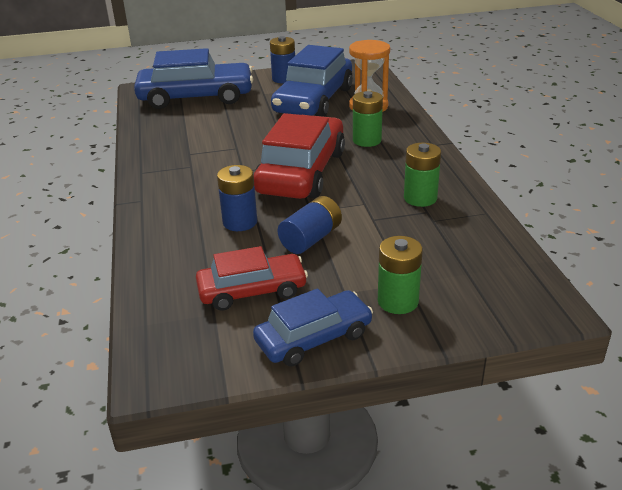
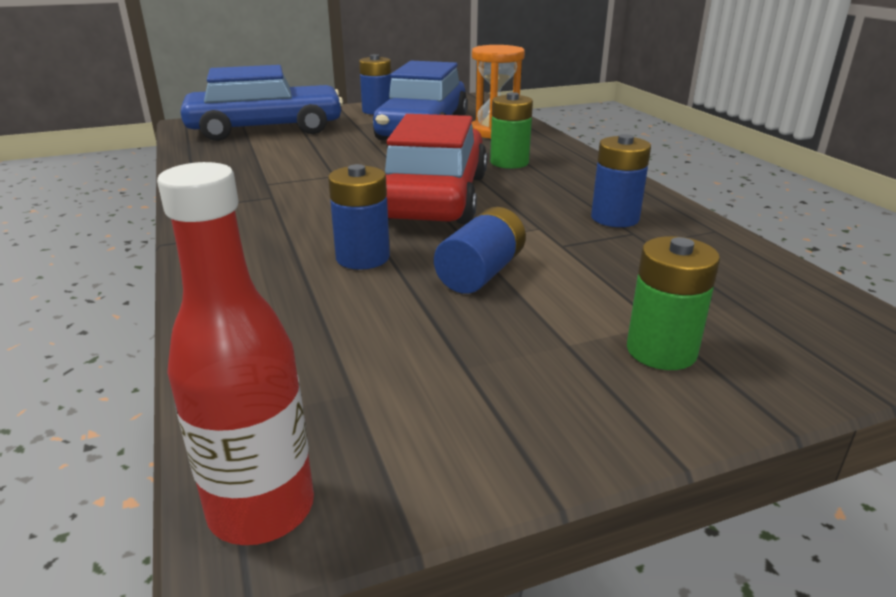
camera: 10 degrees left, 5 degrees down
red car [196,246,308,311] -> none
blue car [253,288,373,367] -> none
green battery [404,143,441,207] -> blue battery [591,134,651,227]
none -> red bottle [157,162,314,545]

